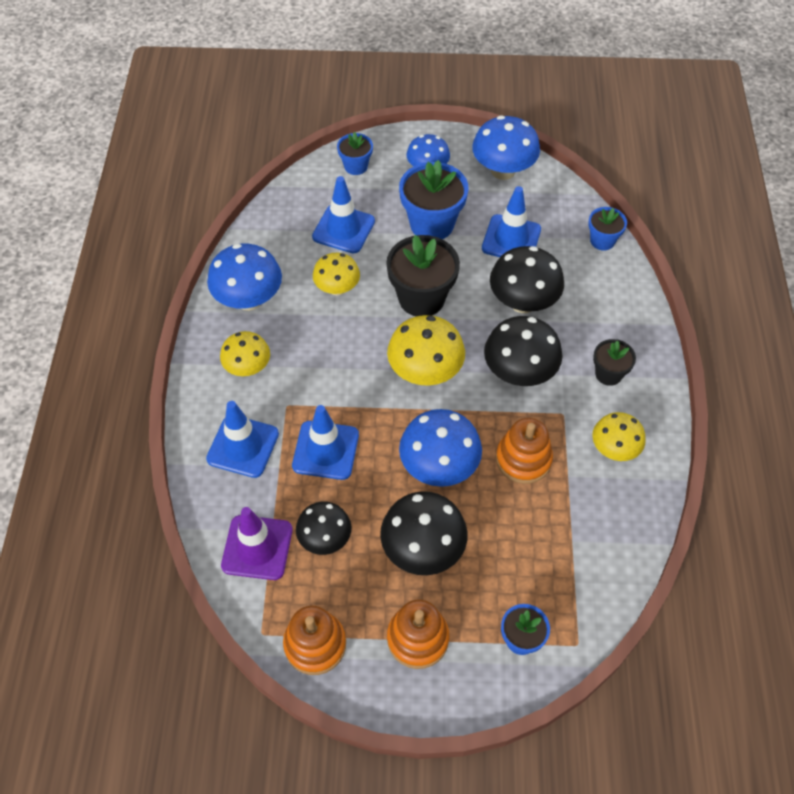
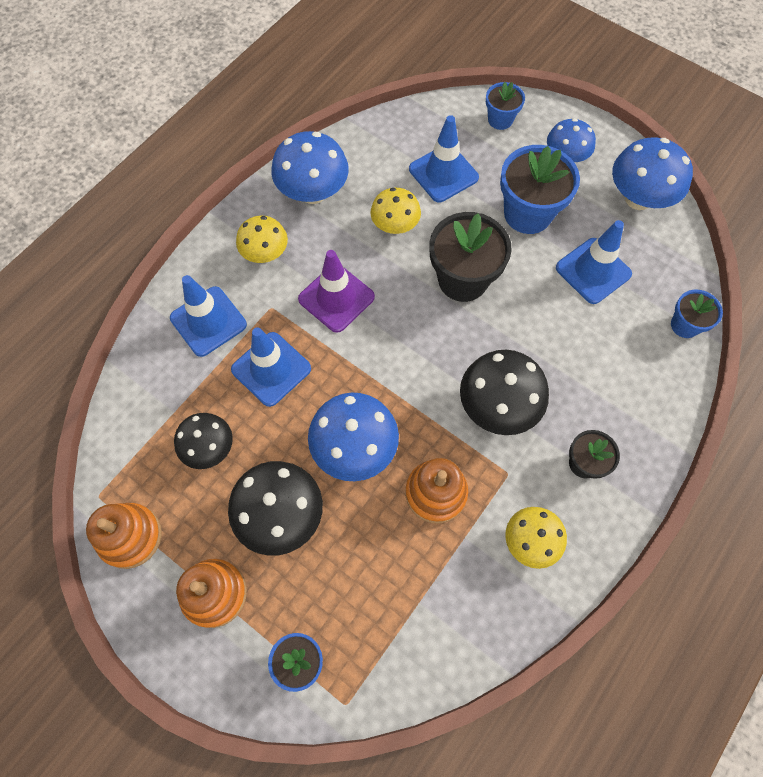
camera: 35 degrees right, 10 degrees up
purple traffic cone [221,507,293,580] -> purple traffic cone moved to [298,250,375,333]
yellow mushroom [387,315,465,386] -> none
black mushroom [490,246,564,313] -> none

